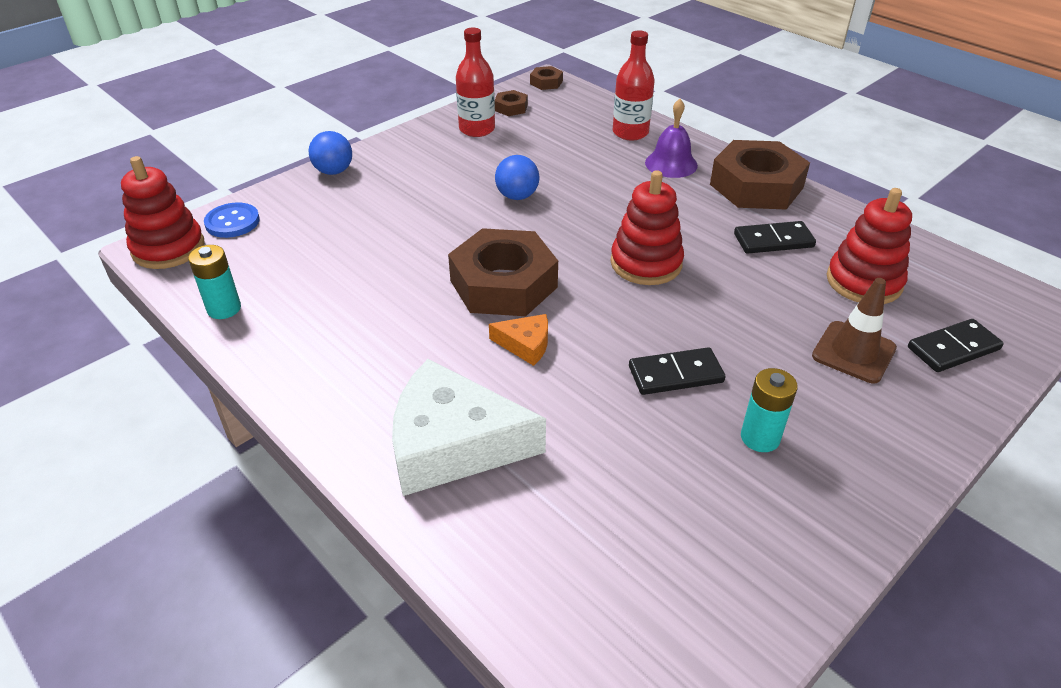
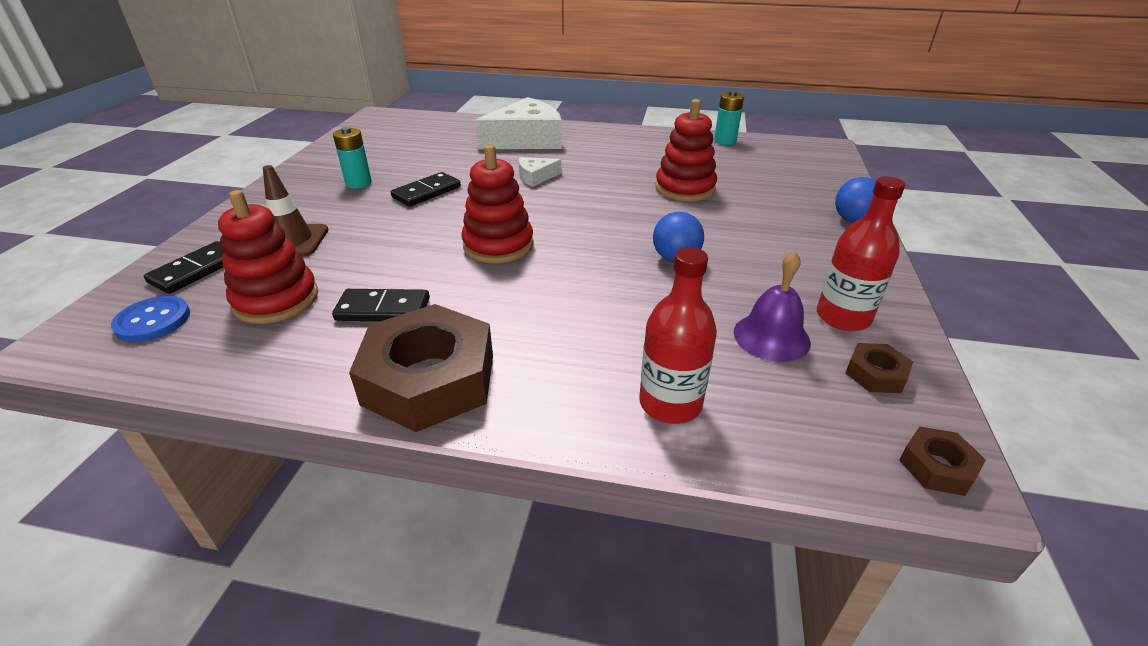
camera: 145 degrees right, 5 degrees down
red stacking toy [121,156,205,269] -> red stacking toy moved to [655,99,717,201]
blue button [204,202,260,238] -> blue button moved to [111,296,190,342]
brown nut [448,228,558,316] -> none
orange cheese [489,314,548,366] -> white cheese [519,157,561,187]
purple bell [645,99,698,178] -> purple bell moved to [734,251,811,362]
black domino [734,221,816,254] -> black domino turned 45 degrees clockwise [332,289,430,321]

